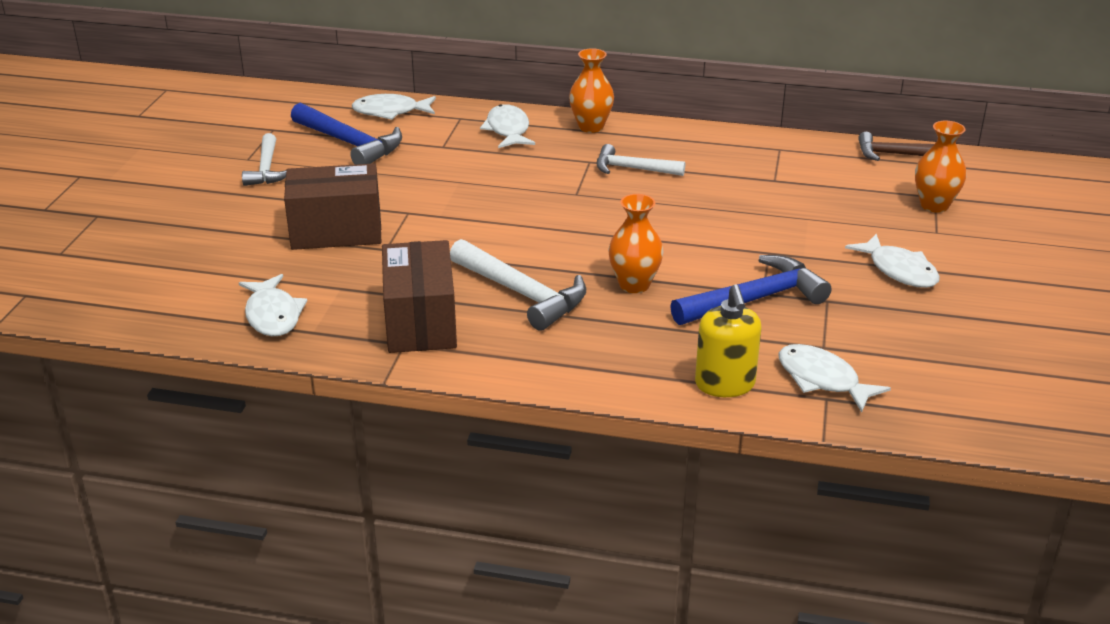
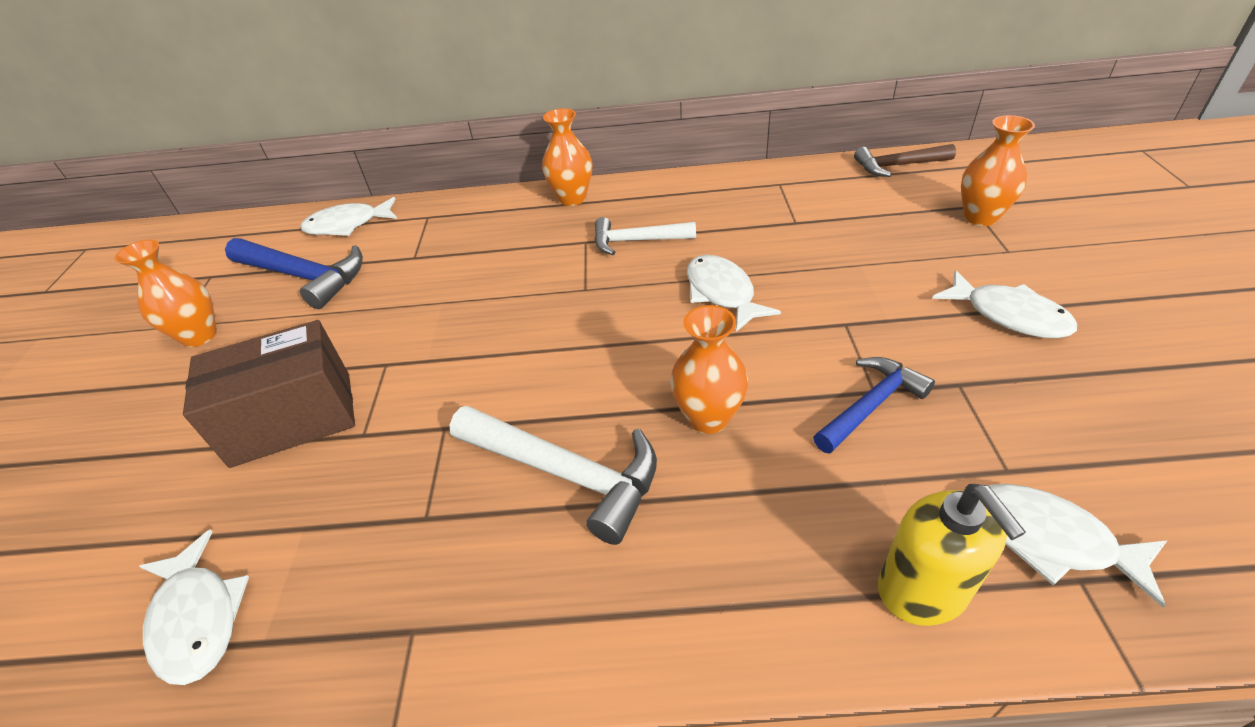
camera: 10 degrees left, 10 degrees up
white hammer [242,133,286,186] -> orange vase [115,240,217,347]
brown box [382,240,457,353] -> none
white fish [480,104,535,148] -> white fish moved to [687,255,781,332]
blue hammer [670,255,832,325] -> blue hammer [813,357,935,454], size x0.66

